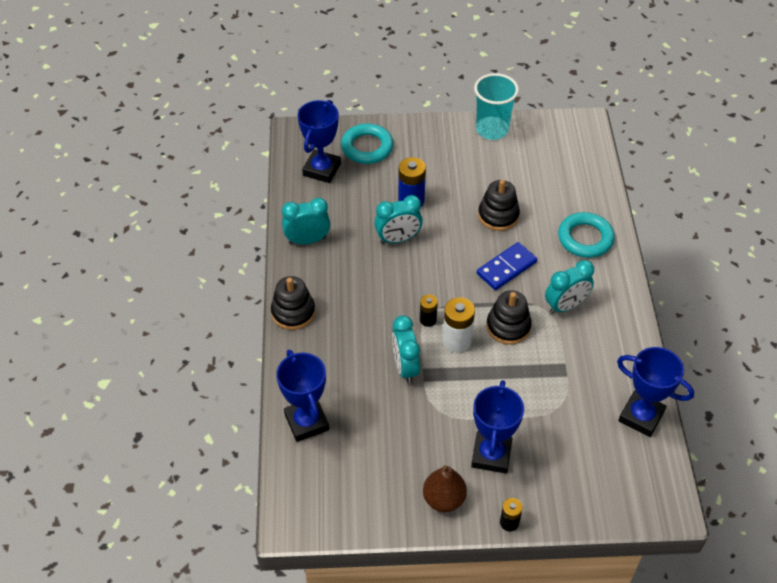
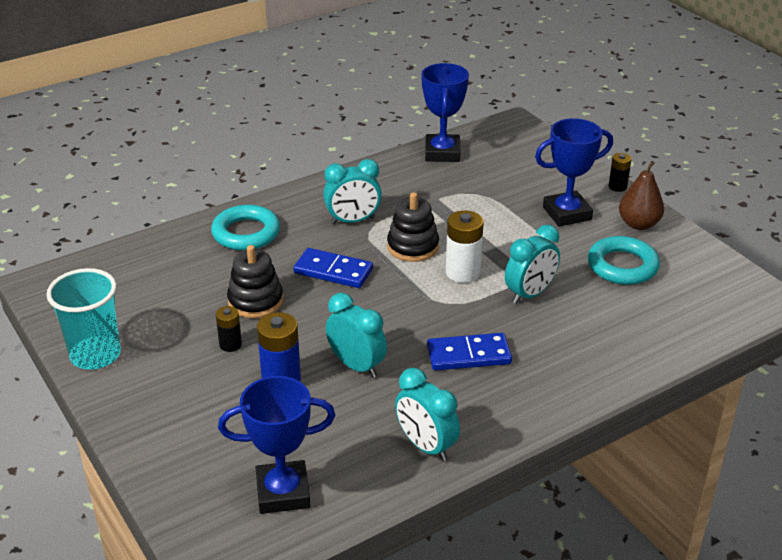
camera: 120 degrees left, 15 degrees down
black stacking toy [271,276,315,330] -> none
blue trophy [276,350,329,442] -> none
turquoise ring [341,124,393,164] -> turquoise ring moved to [588,236,660,285]
black battery [420,294,438,327] -> black battery moved to [216,306,242,352]
turquoise clock [545,260,594,314] -> turquoise clock turned 135 degrees clockwise [323,159,382,224]
none -> blue domino [427,333,512,371]

